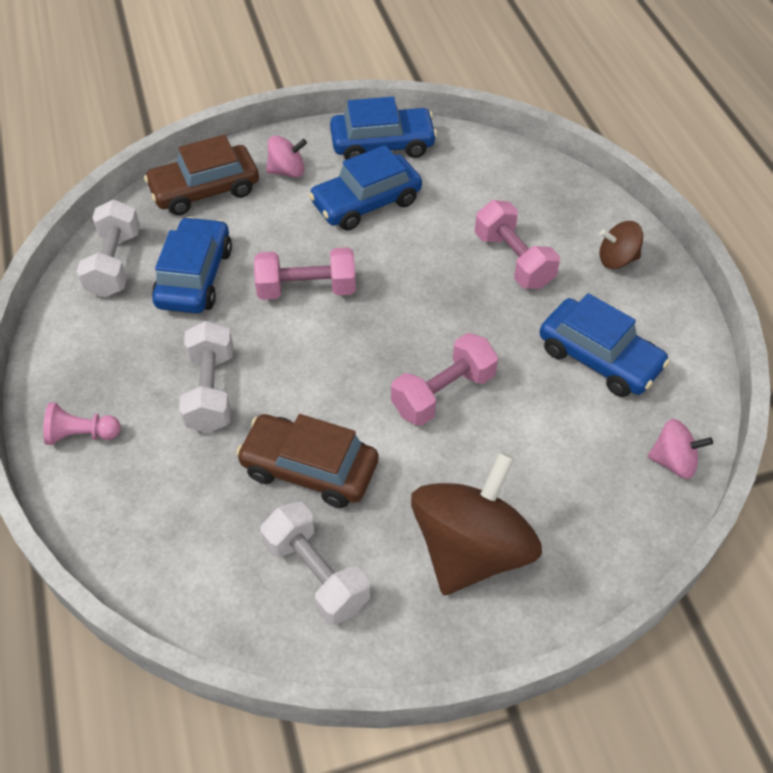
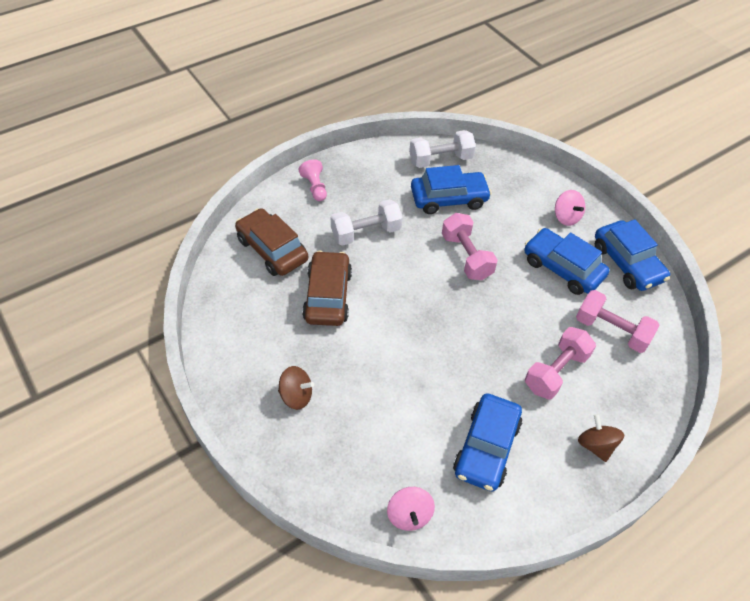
camera: 70 degrees right, 0 degrees up
brown car [144,135,259,215] -> brown car moved to [235,208,308,276]
white dumbbell [260,502,370,625] -> none
pink dumbbell [391,333,498,426] -> pink dumbbell moved to [576,290,659,353]
brown spinning top [411,452,542,595] -> brown spinning top [278,366,314,410], size x0.48

